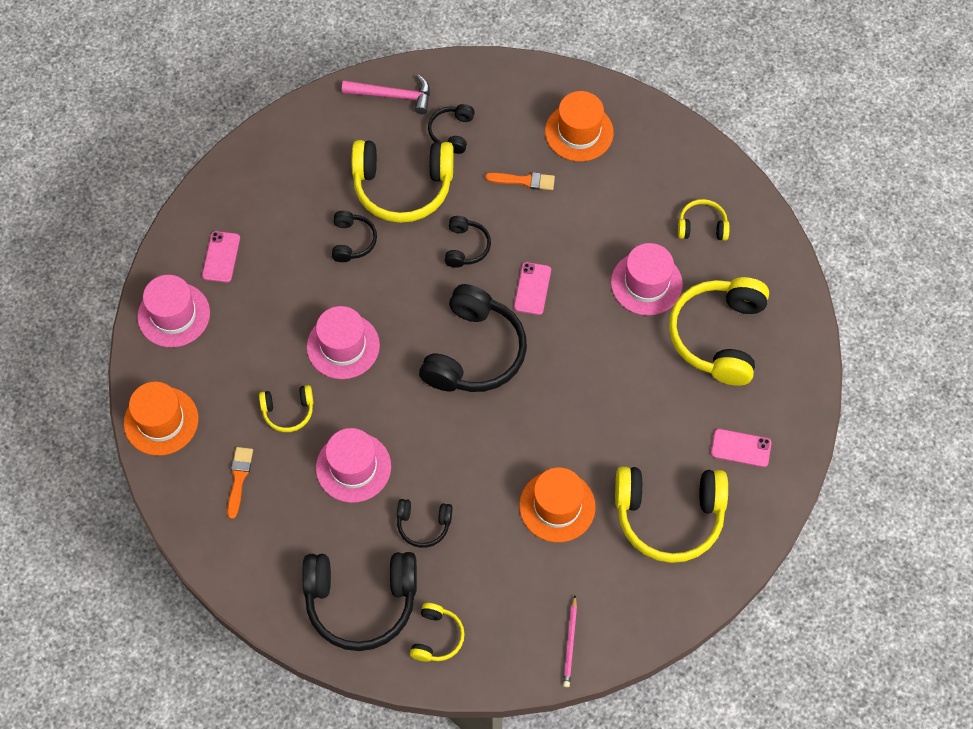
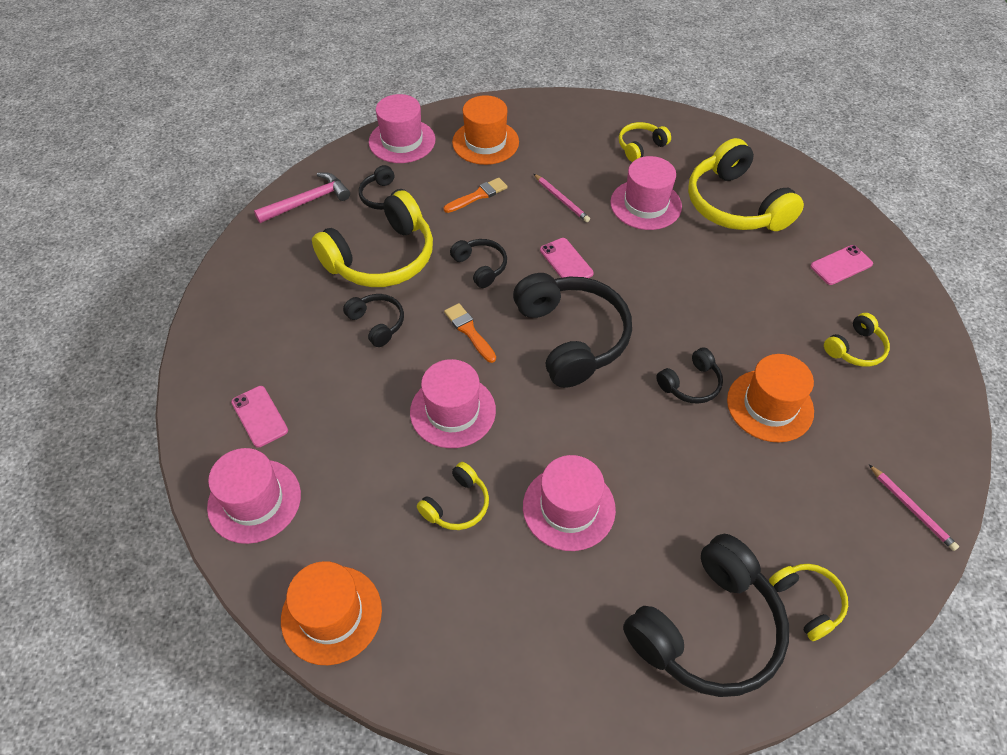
camera: 40 degrees left, 10 degrees down
orange brush [227,447,253,519] -> orange brush moved to [444,303,496,363]
black headphones [397,499,453,548] -> black headphones moved to [656,347,723,404]
yellow headphones [615,467,728,563] -> yellow headphones [824,313,890,367], size x0.49
none -> pink hat [369,94,436,163]
none -> pink pencil [534,174,590,222]

